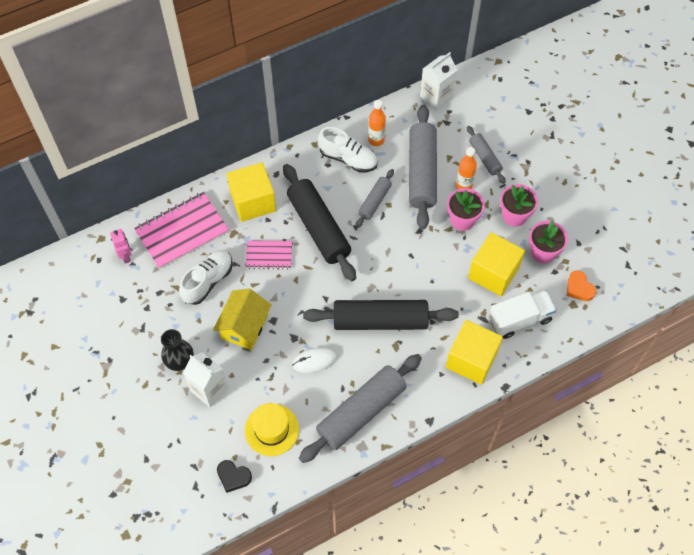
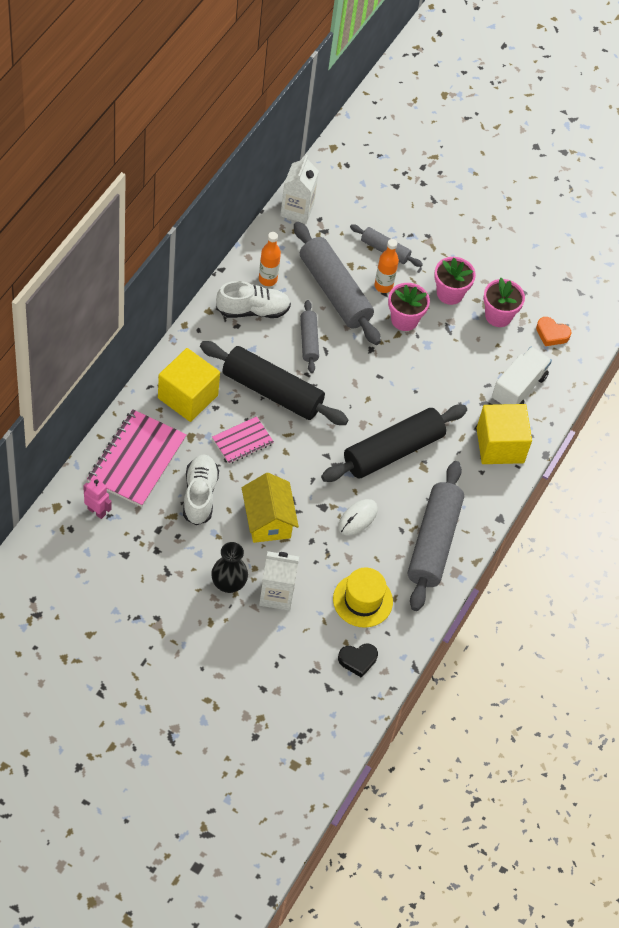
camera: 40 degrees left, 5 degrees down
yellow cube [468,232,525,296] -> none

